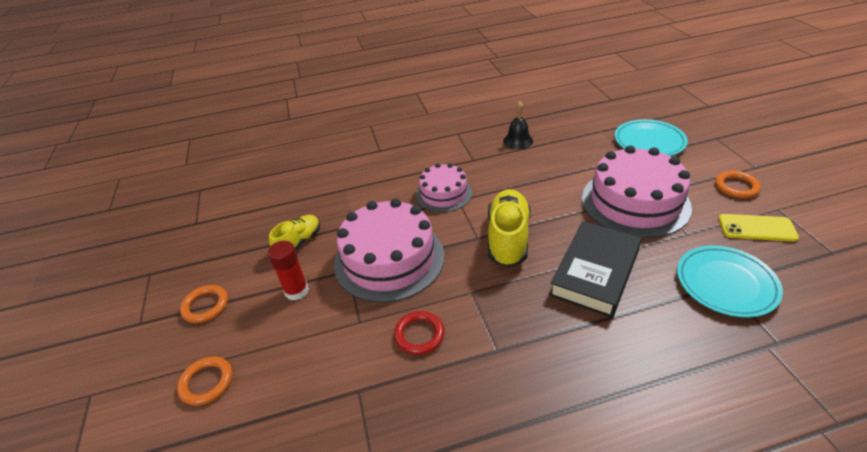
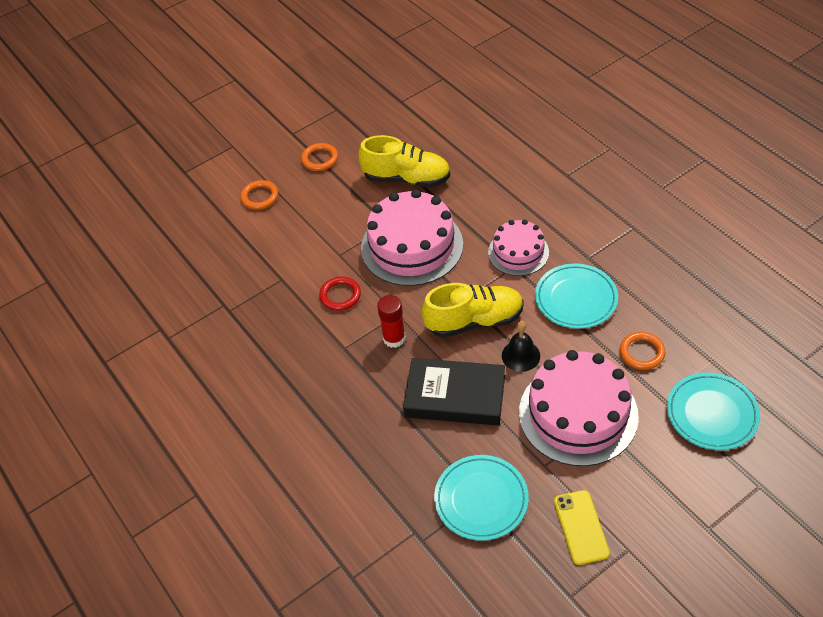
camera: 70 degrees right, 10 degrees up
red glue stick [268,241,309,300] -> red glue stick moved to [377,295,406,348]
yellow shoe [269,215,320,250] -> yellow shoe [358,135,450,187], size x1.64
black bell [503,101,533,149] -> black bell moved to [502,321,540,372]
orange ring [715,171,761,198] -> orange ring moved to [620,332,665,370]
none -> turquoise plate [535,263,618,329]

